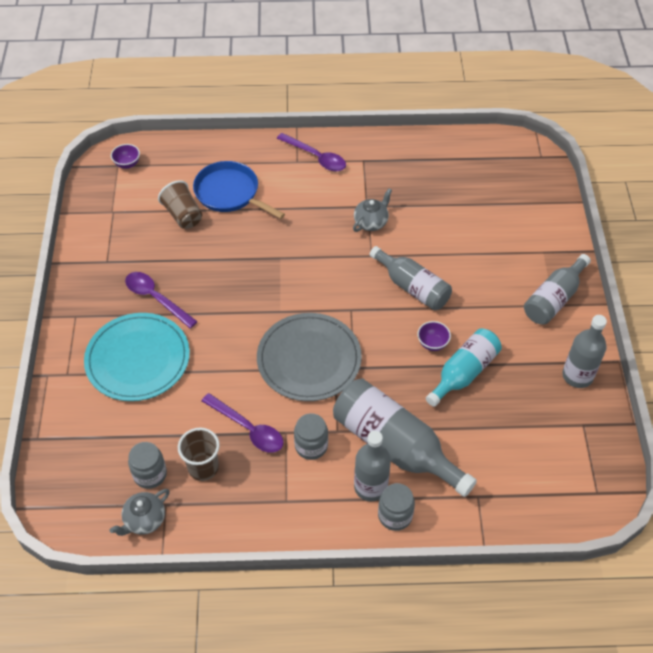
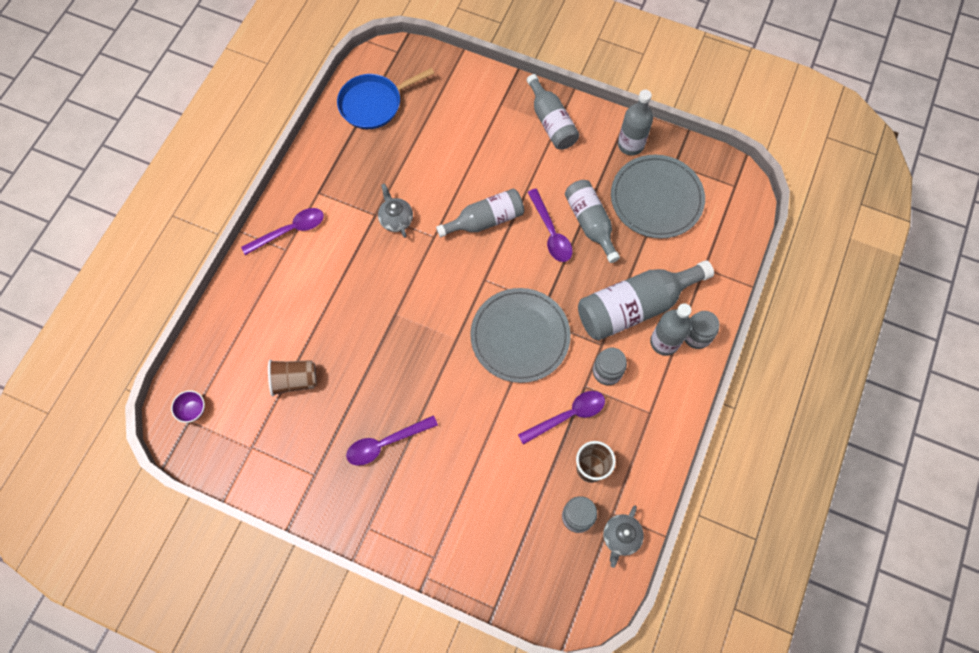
camera: 65 degrees left, 15 degrees up
turquoise plate [84,313,190,401] -> none
grey teapot [109,489,170,536] -> grey teapot turned 45 degrees clockwise [603,505,644,568]
blue pan [193,161,285,219] -> blue pan moved to [337,68,434,129]
purple bowl [417,321,451,351] -> purple spoon [528,189,573,262]
turquoise bottle [426,328,502,407] -> grey bottle [565,180,620,263]
none -> grey plate [611,155,705,239]

